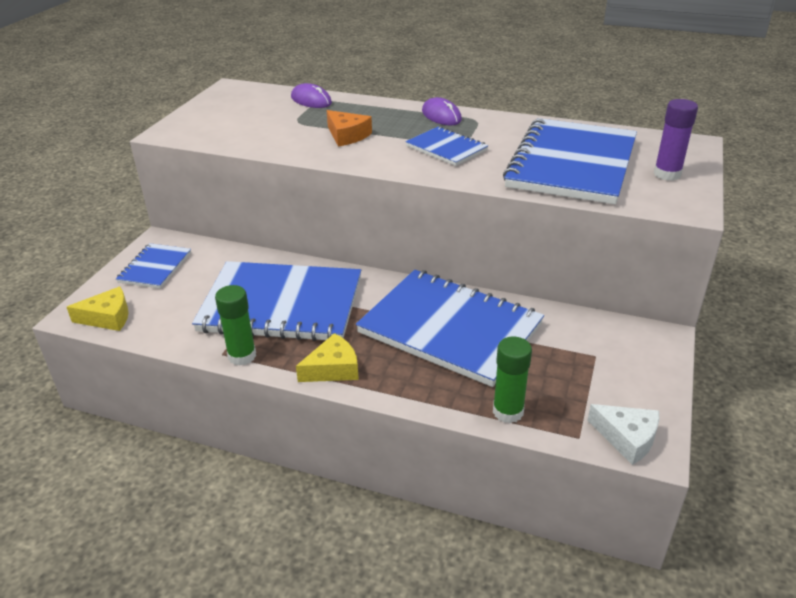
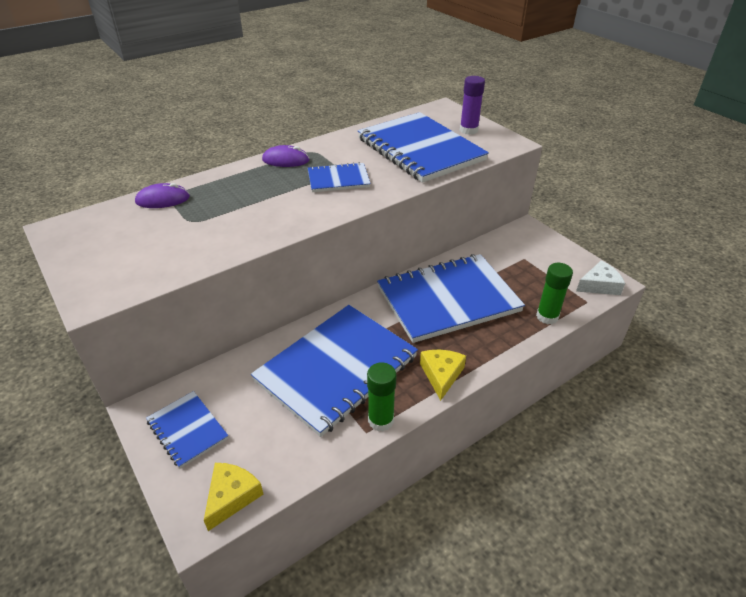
camera: 55 degrees left, 5 degrees up
orange cheese [327,110,372,146] -> none

